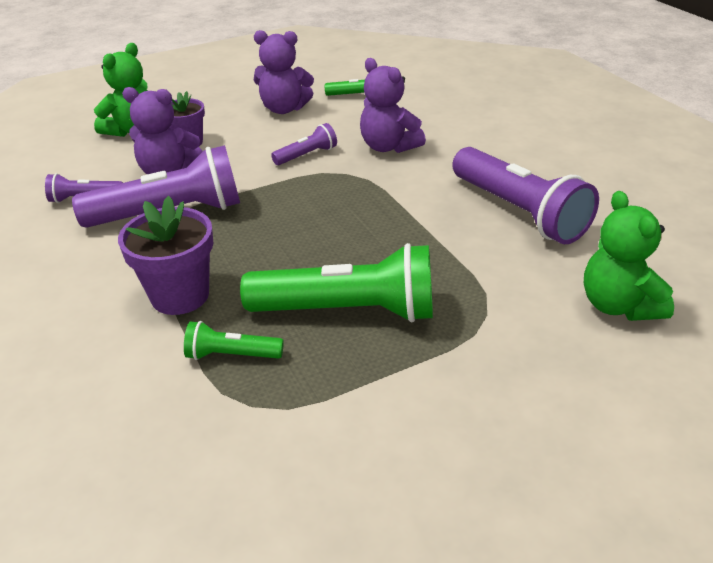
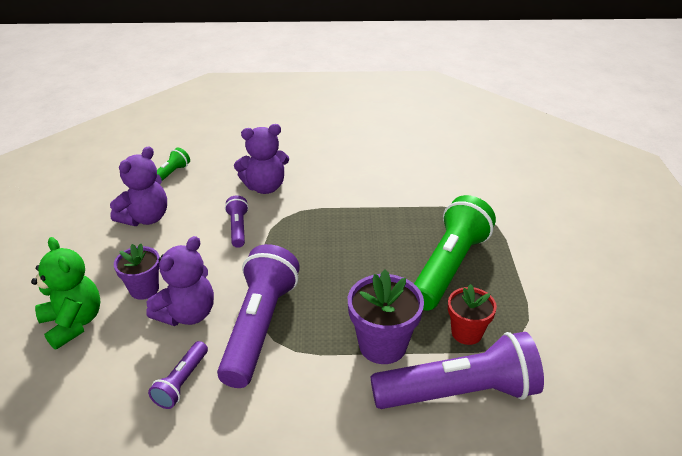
camera: 65 degrees left, 0 degrees up
green flashlight [184,321,284,360] -> red flower pot [448,284,497,345]
purple flashlight [452,147,599,244] -> purple flashlight moved to [371,332,544,409]
green teddy bear [584,191,674,321] -> none

